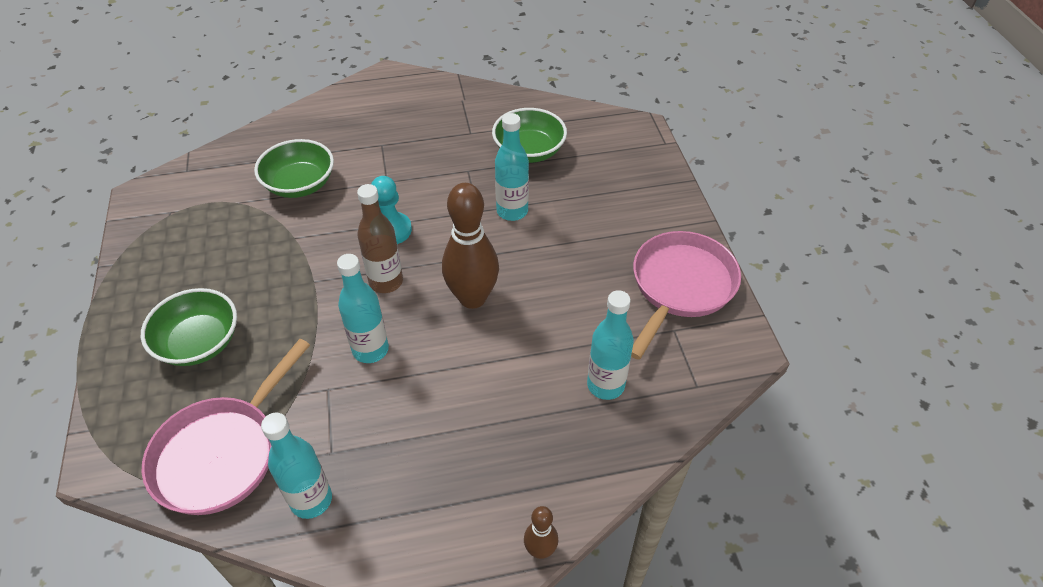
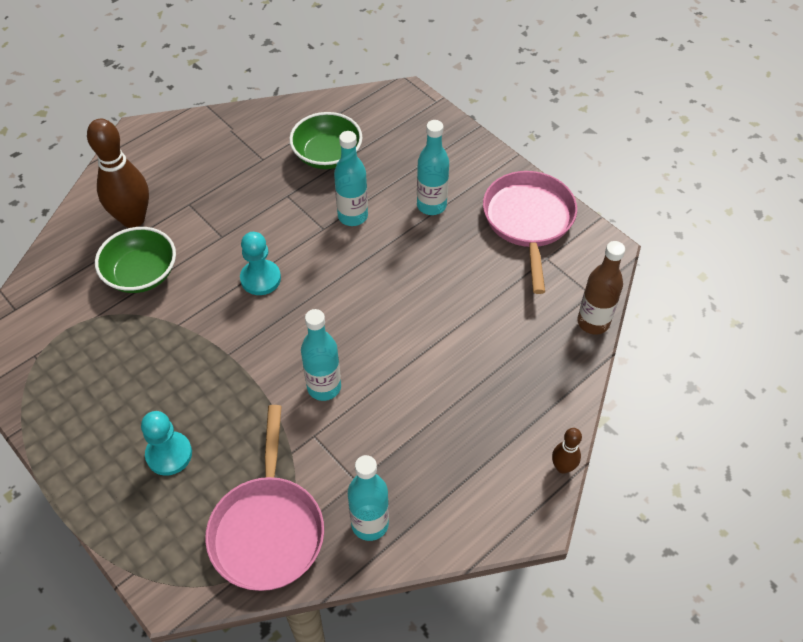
camera: 30 degrees left, 5 degrees up
green bowl [141,288,237,366] -> turquoise pawn [141,411,192,476]
brown bottle [357,184,403,293] -> brown bottle moved to [577,241,625,335]
brown bowling pin [442,183,499,309] -> brown bowling pin moved to [87,119,149,228]
turquoise bottle [587,290,634,400] -> turquoise bottle moved to [417,120,449,215]

